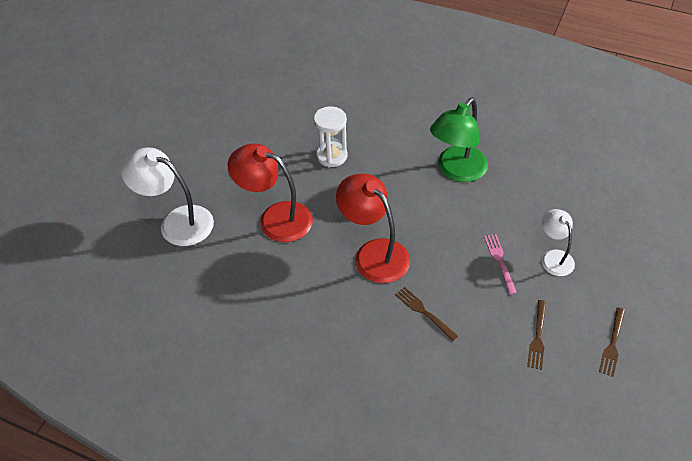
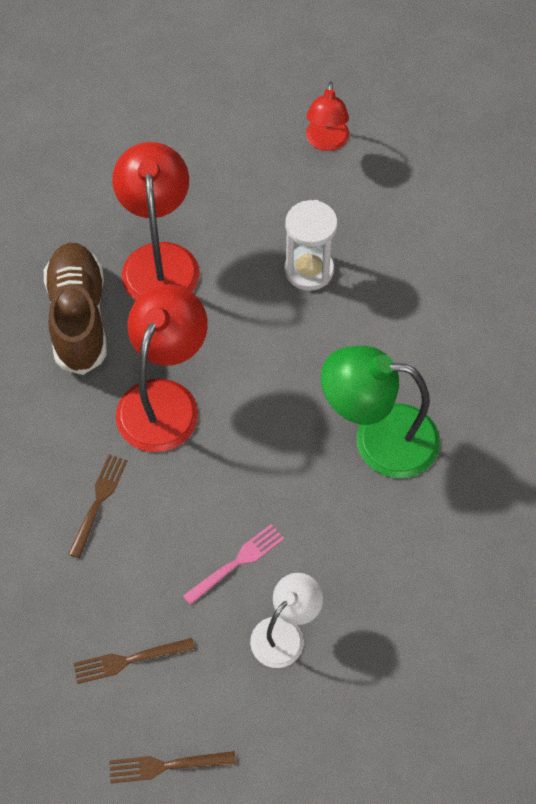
camera: 60 degrees right, 10 degrees up
white lamp [121,147,214,246] -> none
none -> brown shoe [44,243,107,375]
none -> red lamp [306,82,349,151]

